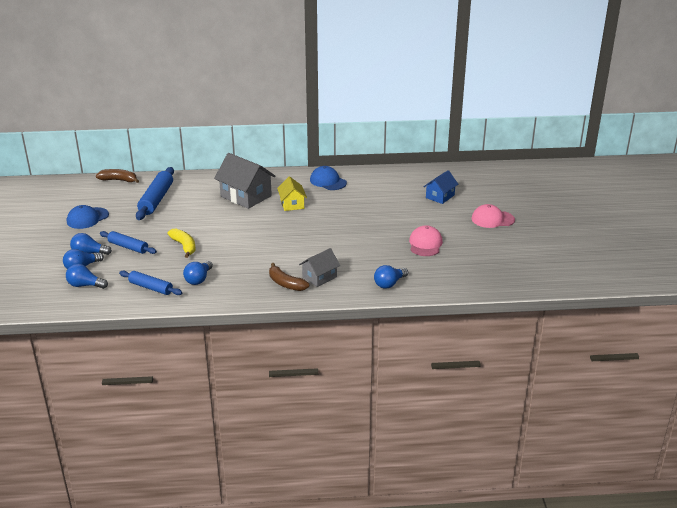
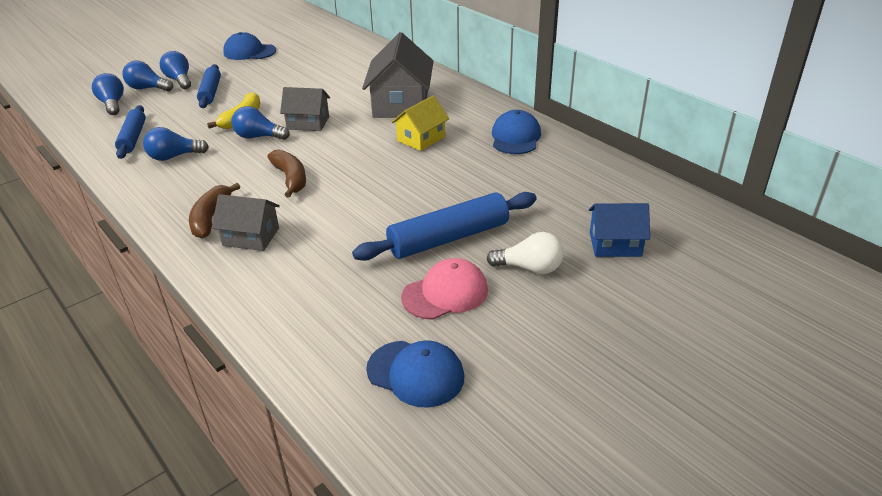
camera: 55 degrees right, 5 degrees up
brown banana [96,169,139,183] -> brown banana moved to [267,150,306,198]
blue rolling pin [136,167,174,220] -> blue rolling pin moved to [352,192,537,261]
blue light bulb [374,265,408,289] -> blue light bulb moved to [232,106,290,140]
pink cap [472,204,515,228] -> none
none -> grey house [280,87,330,131]
none -> blue cap [366,340,465,408]
none -> white light bulb [487,232,564,274]

